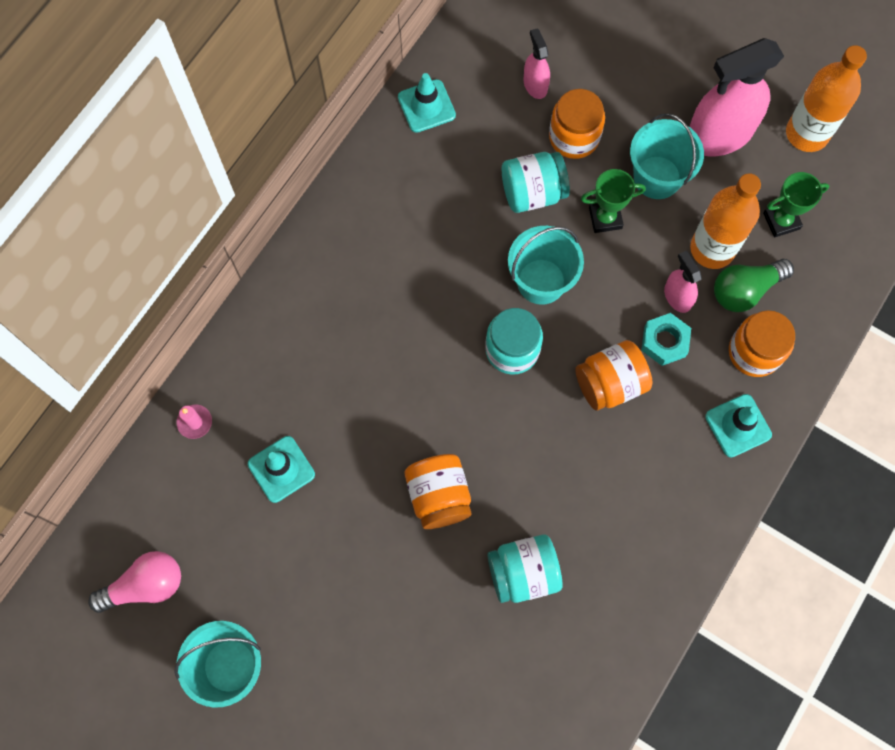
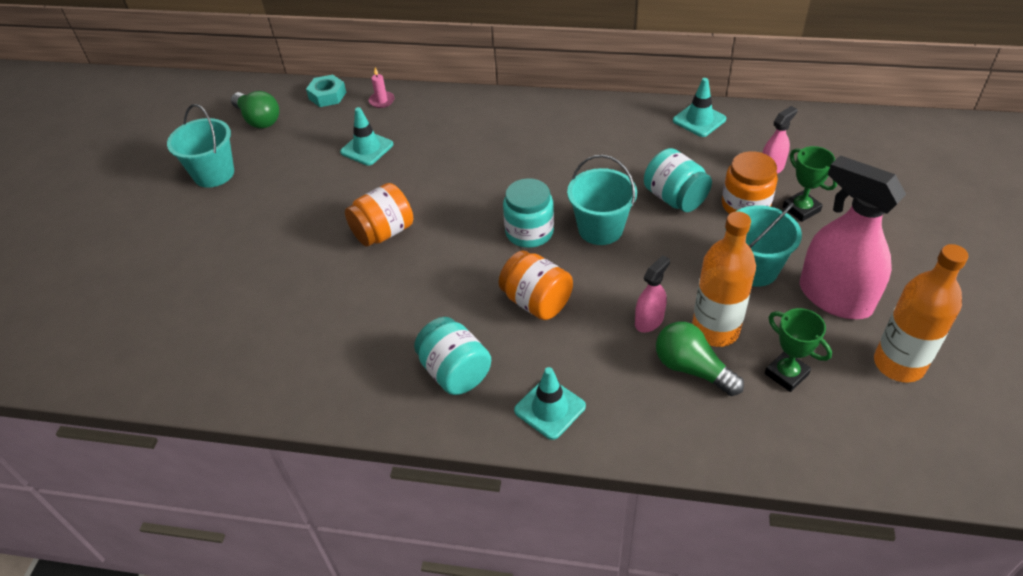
camera: 70 degrees right, 25 degrees down
pink light bulb [88,551,181,613] -> green light bulb [231,91,279,129]
turquoise jar [487,535,563,603] -> turquoise jar moved to [414,317,491,395]
green trophy [581,169,646,233] -> green trophy moved to [783,146,837,222]
turquoise nut [641,313,691,366] -> turquoise nut moved to [306,75,346,107]
orange jar [729,310,795,377] -> none

